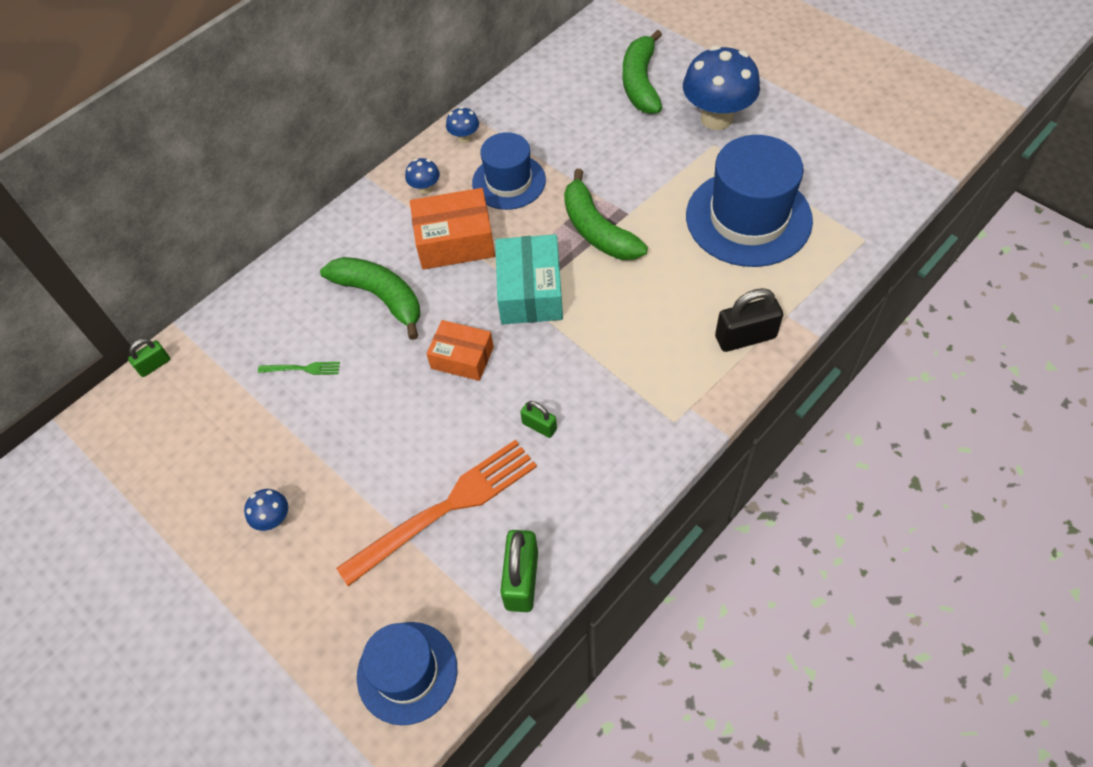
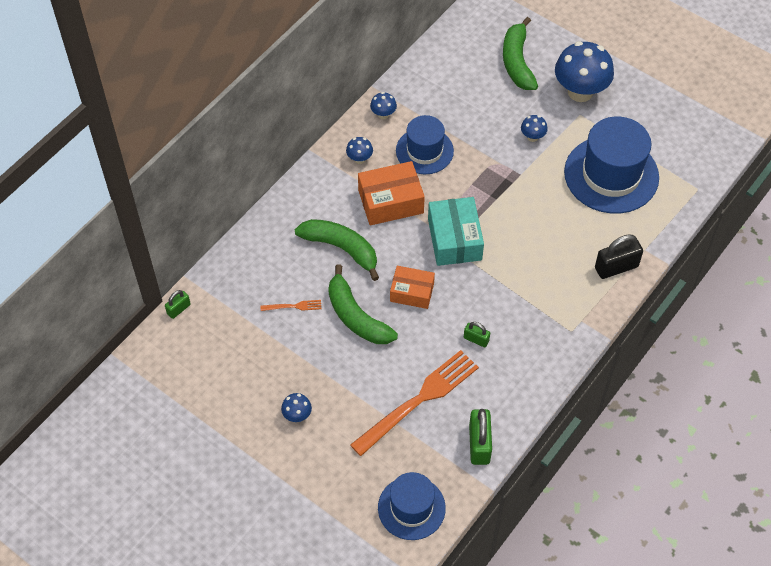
camera: 10 degrees left, 0 degrees up
green fork [258,362,340,375] -> orange fork [260,300,321,311]
green banana [564,169,648,260] -> green banana moved to [328,264,398,344]
none -> blue mushroom [521,115,548,142]

